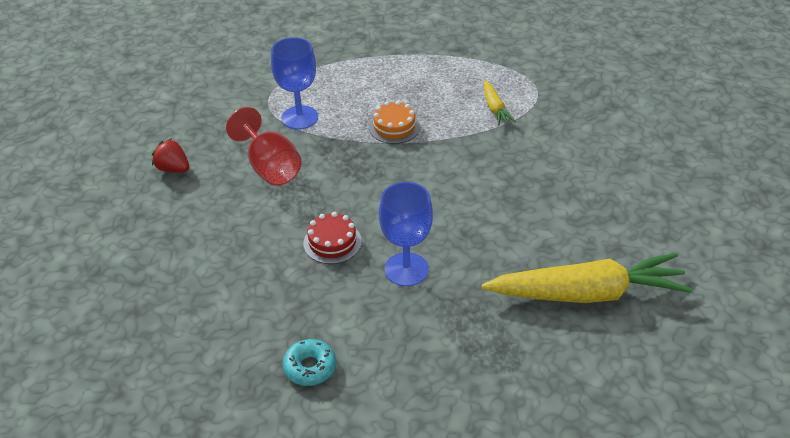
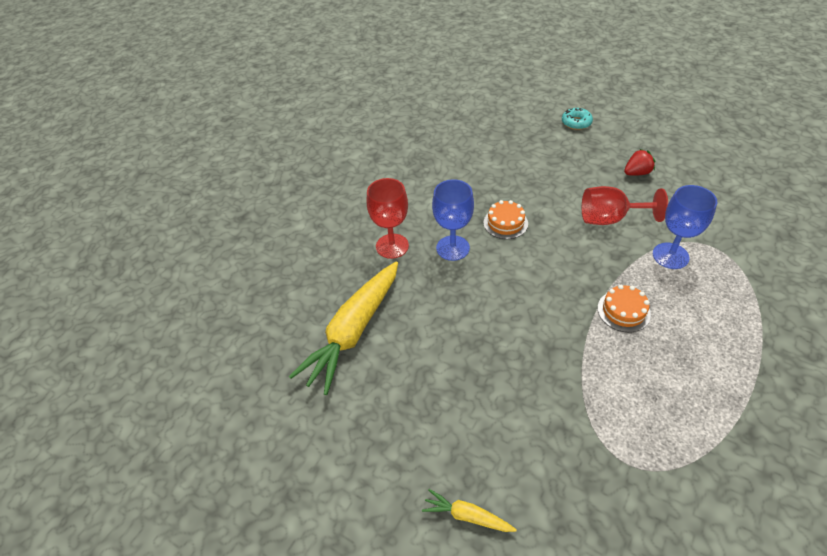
camera: 125 degrees right, 5 degrees up
turquoise donut [283,339,336,386] -> turquoise donut moved to [562,108,593,130]
red cake [303,212,362,264] -> orange cake [483,200,528,239]
yellow carrot [484,80,516,125] -> yellow carrot moved to [422,489,517,532]
none -> red goblet [367,178,409,259]

